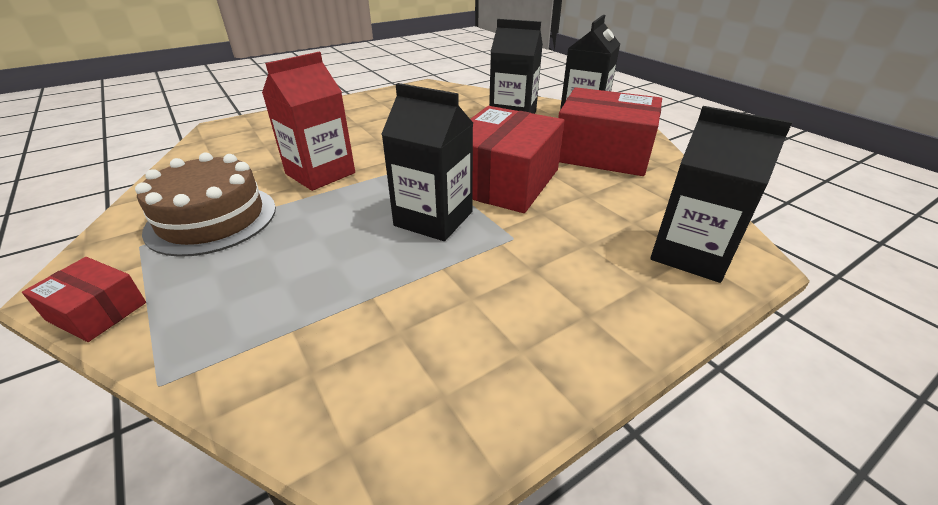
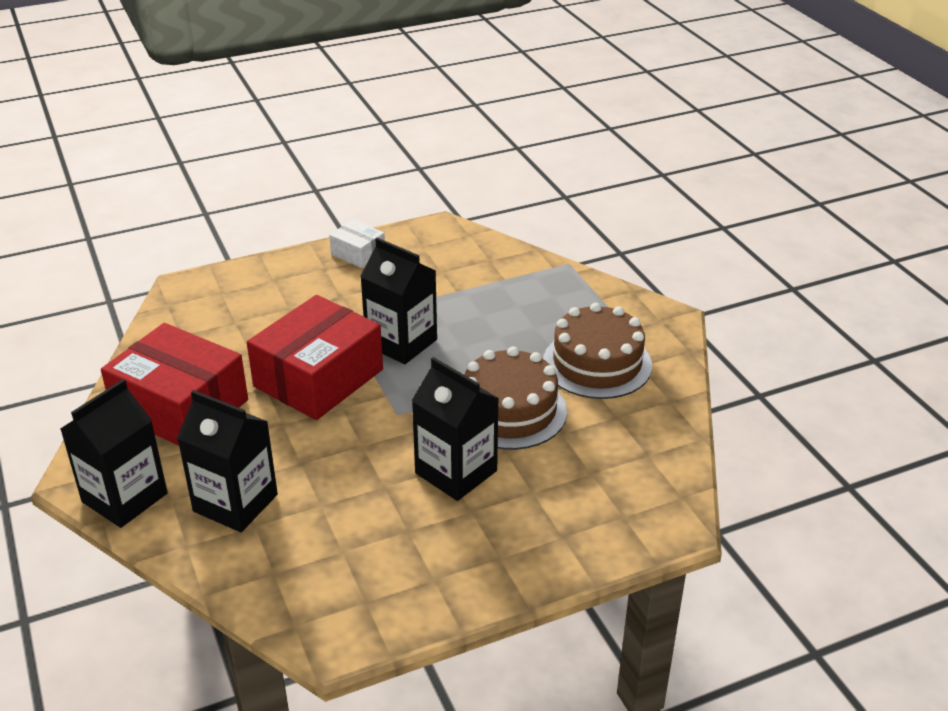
camera: 170 degrees left, 0 degrees up
red box [22,257,146,342] -> none
red carton [262,52,355,191] -> brown cake [465,347,567,450]
black carton [650,106,792,283] -> black carton moved to [412,357,499,501]
none -> white box [329,220,385,268]

